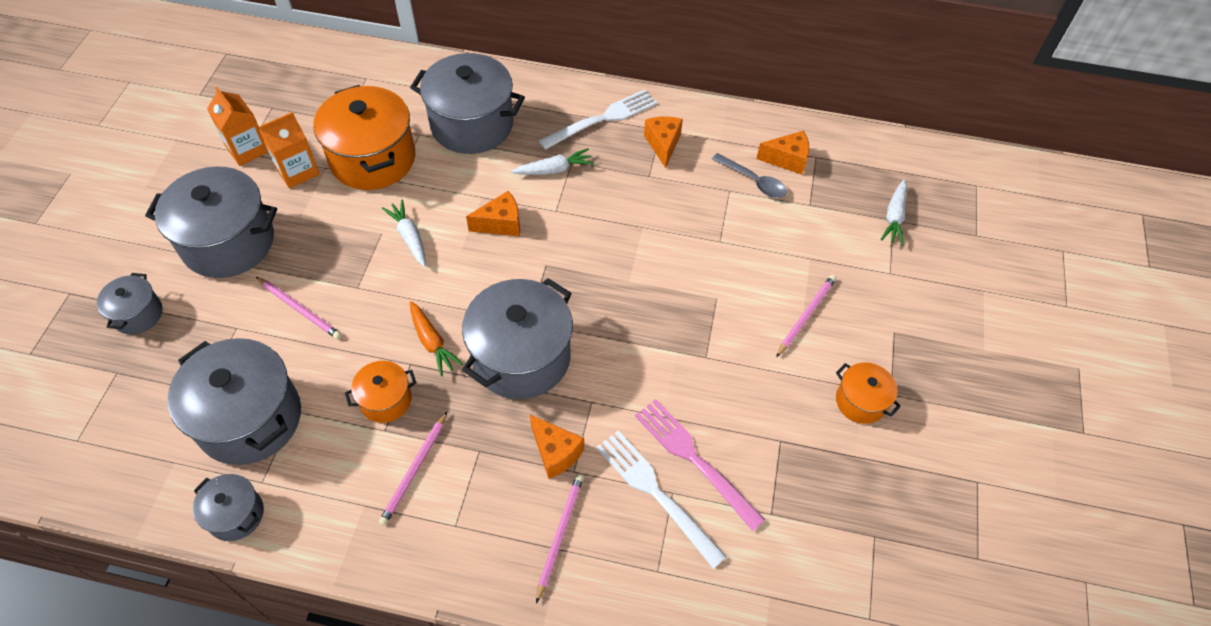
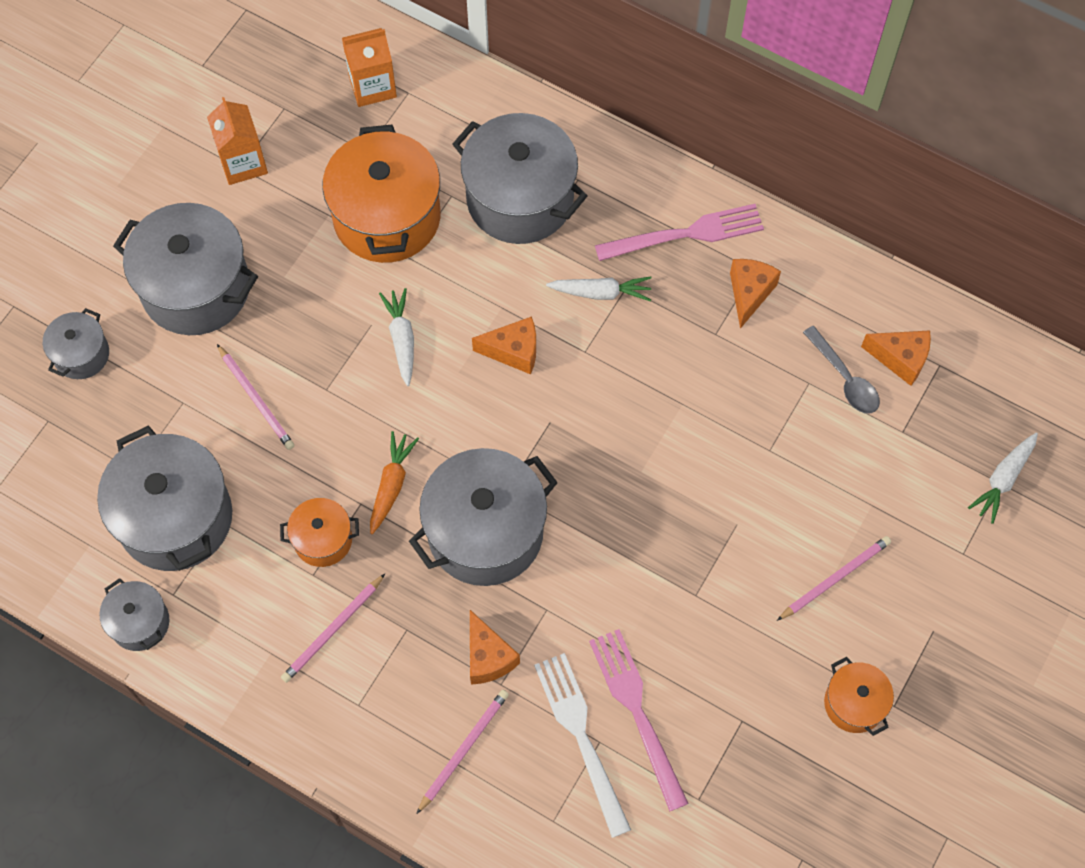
camera: 20 degrees right, 10 degrees up
orange carton [260,112,320,188] -> orange carton moved to [342,28,397,107]
orange carrot [410,301,463,376] -> orange carrot turned 150 degrees counterclockwise [370,431,419,534]
white fork [539,89,657,149] -> pink fork [595,204,764,261]

